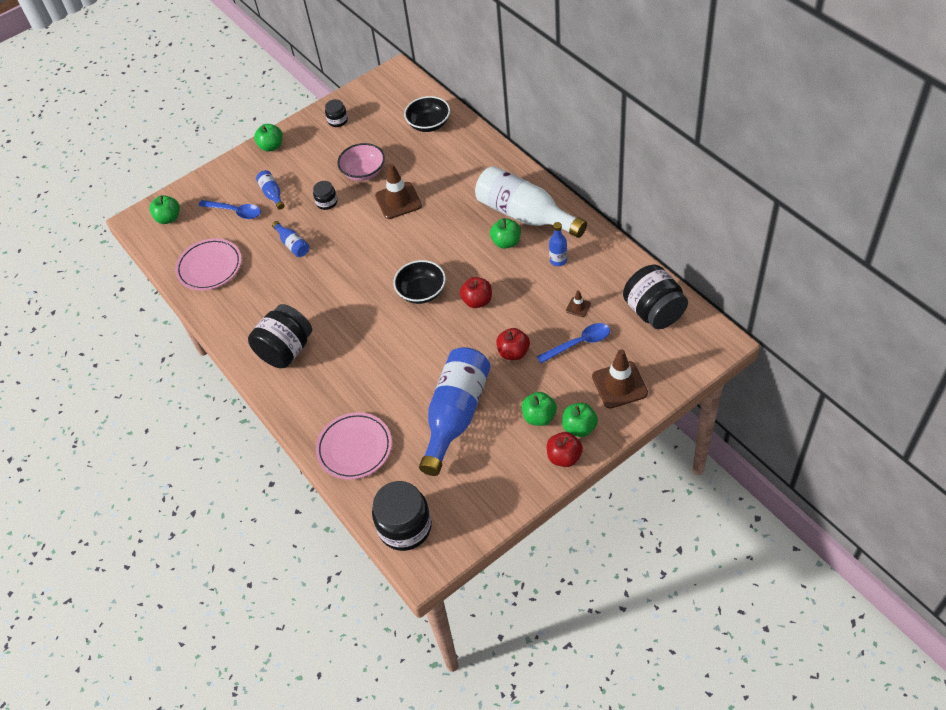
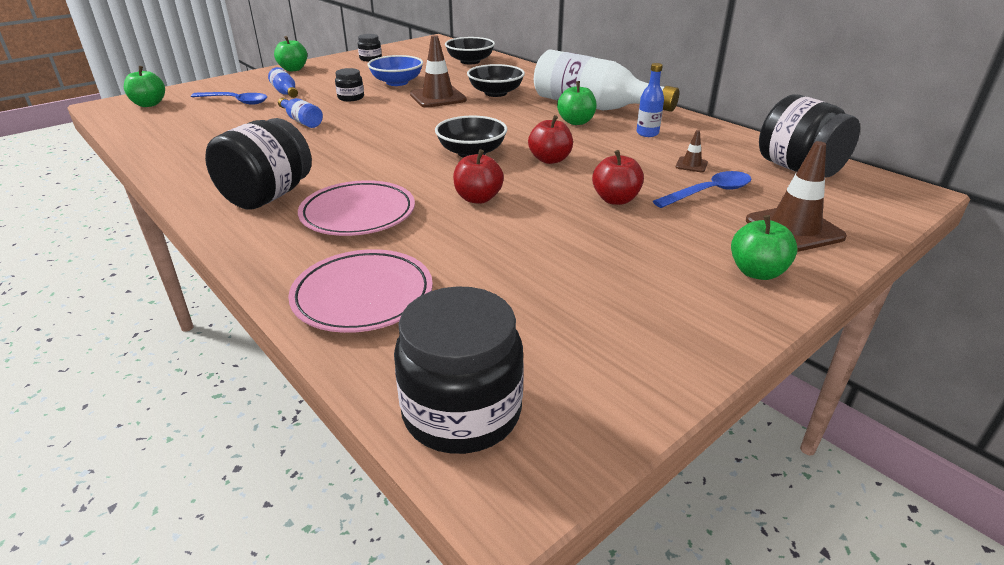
camera: 10 degrees left, 20 degrees down
pink plate [175,238,242,290] -> pink plate moved to [298,180,415,236]
pink bowl [337,143,385,181] -> blue bowl [367,55,423,86]
blue bottle [419,347,491,476] -> none
green apple [522,392,557,426] -> none
red apple [547,432,583,467] -> red apple moved to [453,149,504,204]
none -> black bowl [467,64,525,97]

